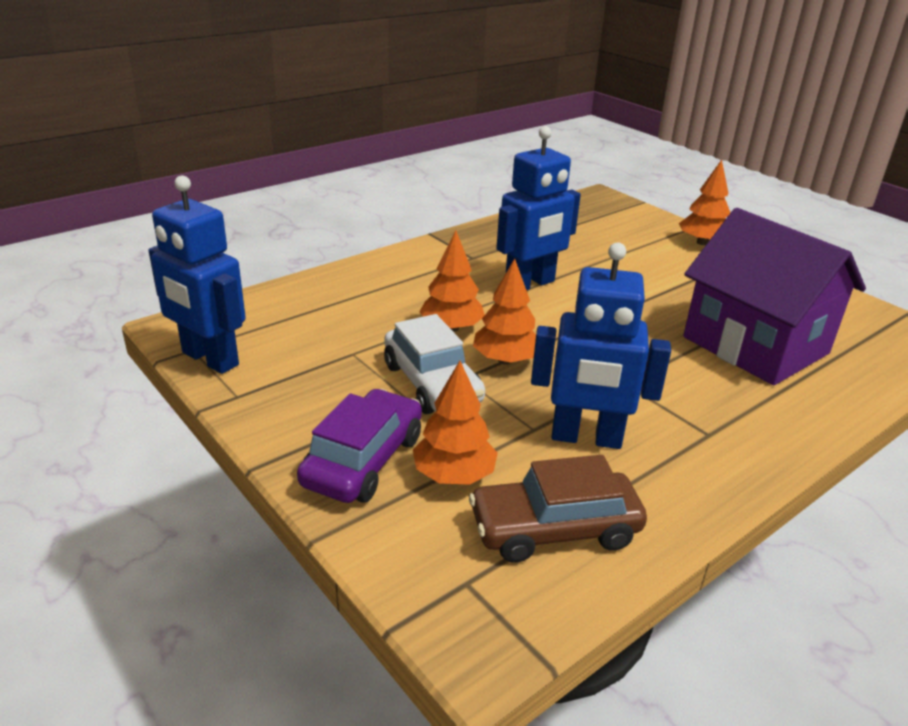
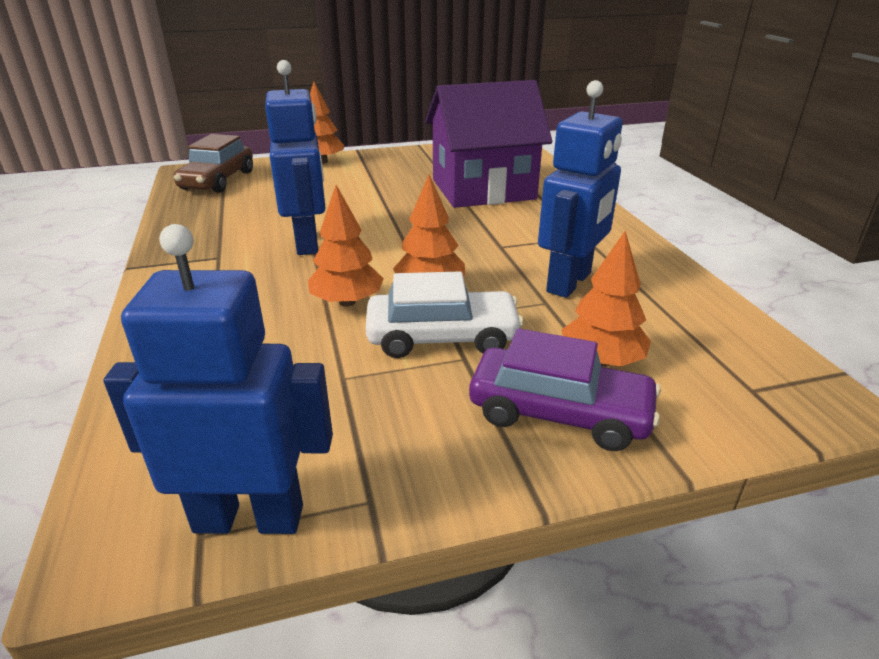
camera: 65 degrees left, 0 degrees up
blue robot [149,175,246,374] -> blue robot turned 150 degrees counterclockwise [103,224,333,534]
purple car [297,389,422,503] -> purple car turned 150 degrees clockwise [469,328,661,451]
brown car [469,455,647,563] -> brown car moved to [173,134,253,193]

